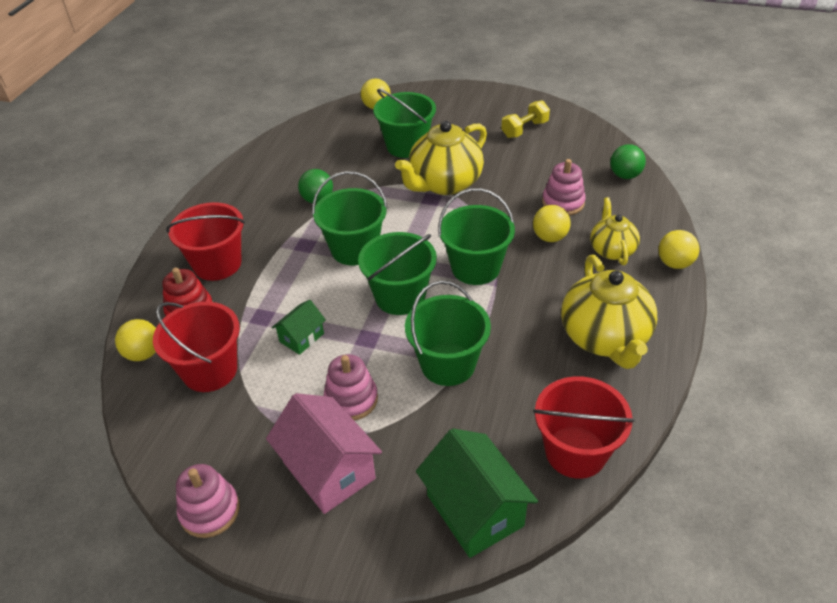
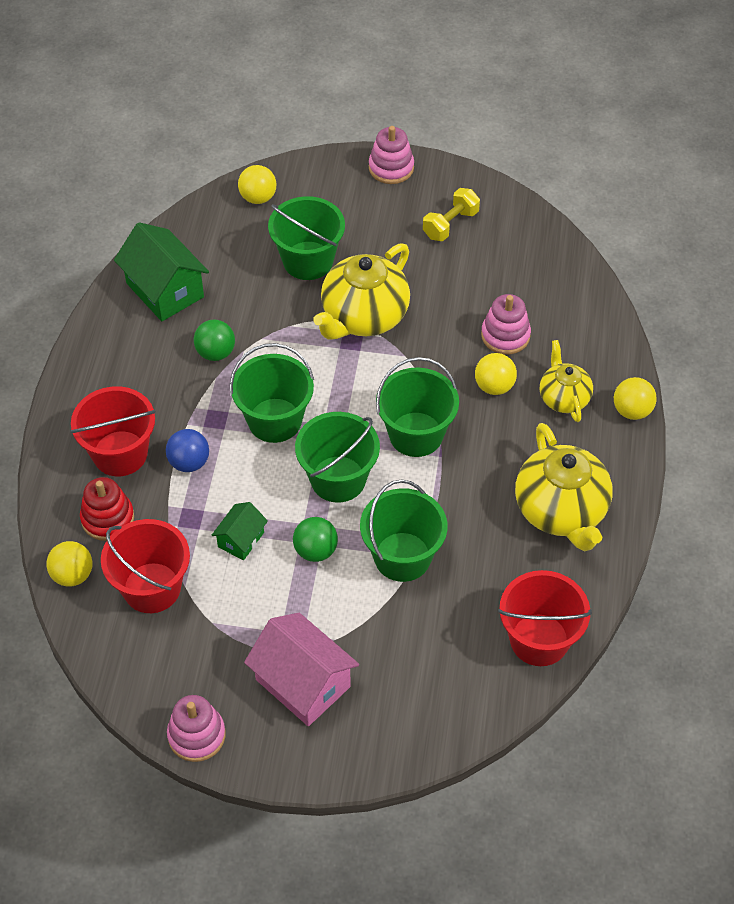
camera: 10 degrees left, 10 degrees up
pink stacking toy [323,354,378,421] -> pink stacking toy moved to [369,126,414,184]
green house [416,428,538,558] -> green house moved to [114,222,209,321]
green ball [610,144,646,179] -> green ball moved to [293,517,338,562]
none -> blue ball [166,429,209,472]

